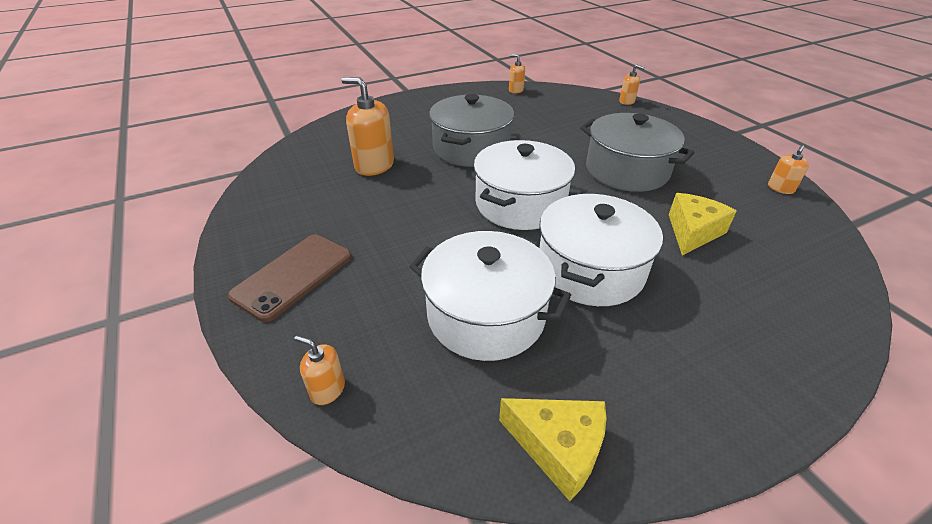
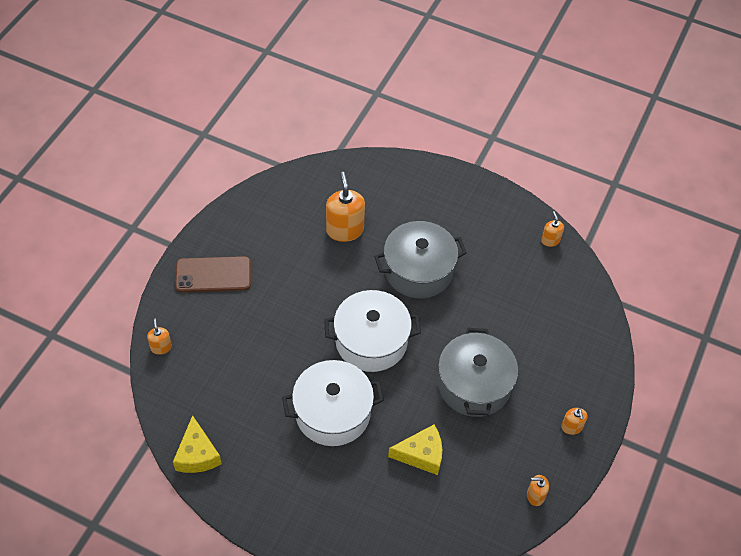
camera: 50 degrees right, 15 degrees up
white pot [409,231,571,361] -> none
orange soap dispenser [619,65,645,105] -> orange soap dispenser moved to [561,408,588,435]

